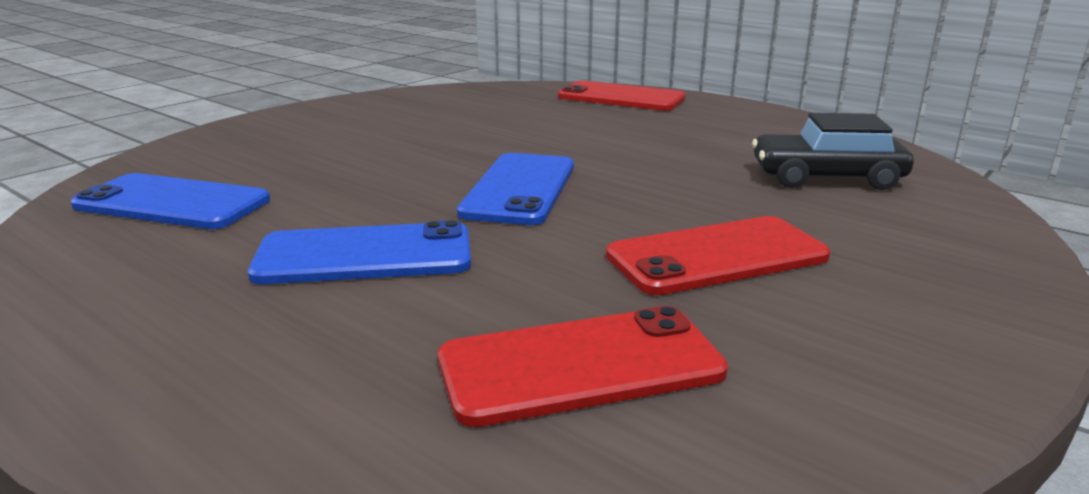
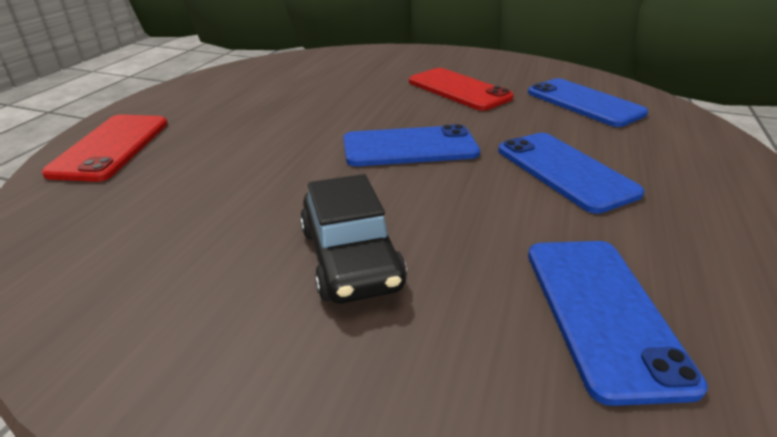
camera: 110 degrees left, 10 degrees up
red phone [438,306,728,427] -> blue phone [528,78,648,127]
black car [752,113,914,190] -> black car moved to [300,174,407,304]

